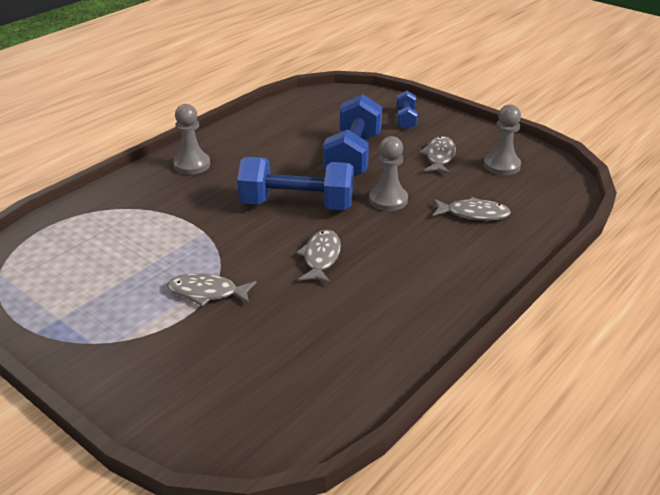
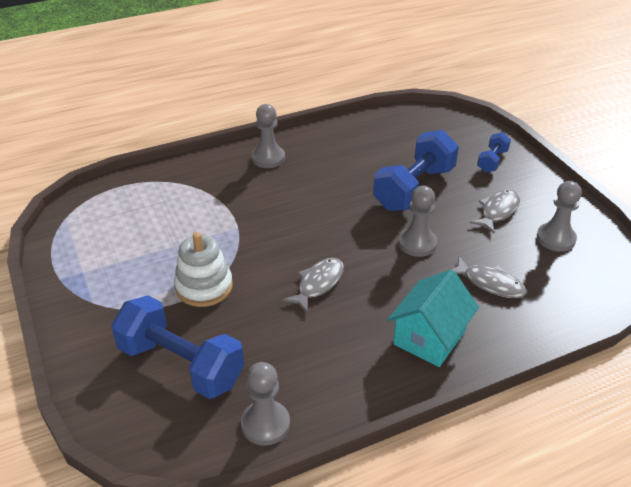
camera: 25 degrees right, 5 degrees up
grey fish [167,273,257,307] -> white stacking toy [174,232,233,307]
blue dumbbell [237,157,354,210] -> blue dumbbell moved to [111,296,244,399]
none -> grey pawn [241,362,290,446]
none -> turquoise house [387,269,479,367]

